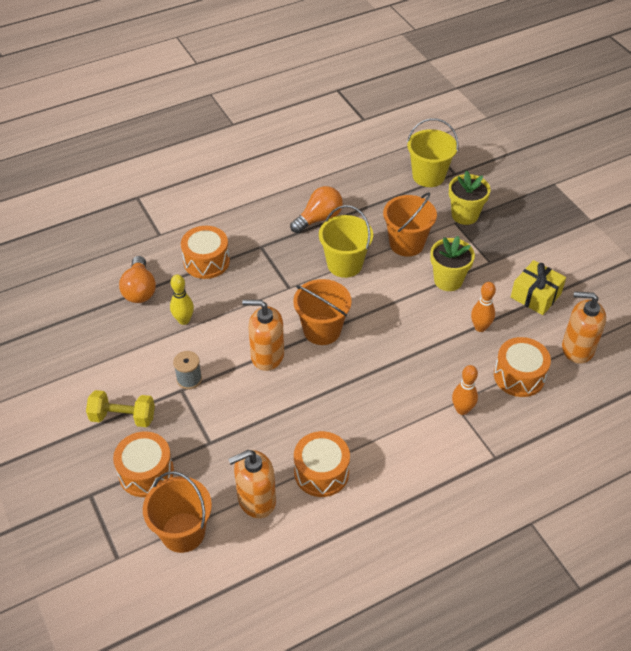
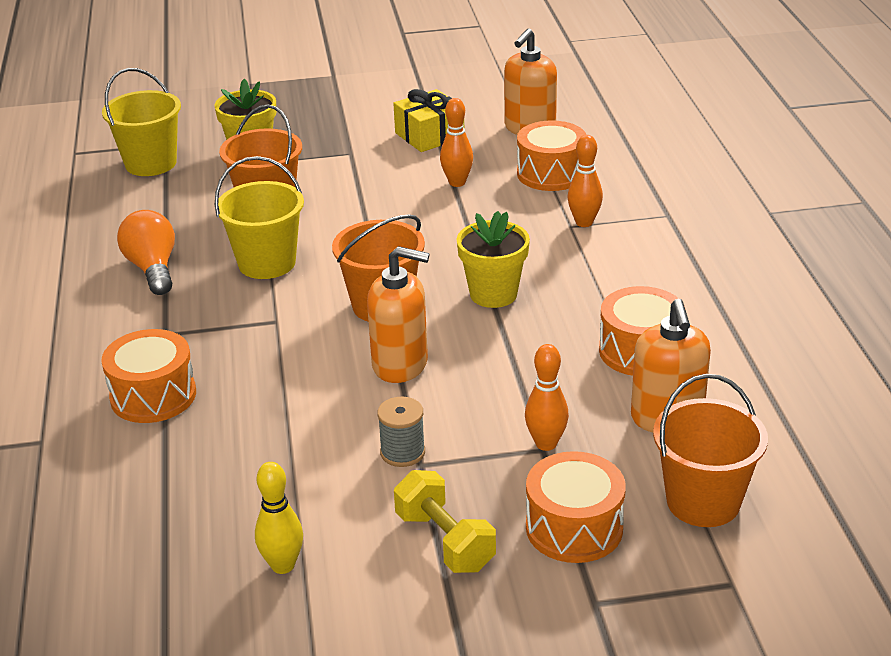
camera: 70 degrees left, 15 degrees down
yellow dumbbell [86,390,155,427] -> yellow dumbbell turned 60 degrees counterclockwise [394,470,496,573]
orange light bulb [119,256,156,303] -> none
yellow bowling pin [170,274,194,325] -> yellow bowling pin moved to [255,462,303,574]
orange soap dispenser [242,300,284,371] -> orange soap dispenser turned 105 degrees counterclockwise [367,246,430,383]
yellow flower pot [430,236,475,291] -> yellow flower pot moved to [457,211,530,308]
none -> orange bowling pin [525,344,569,451]

